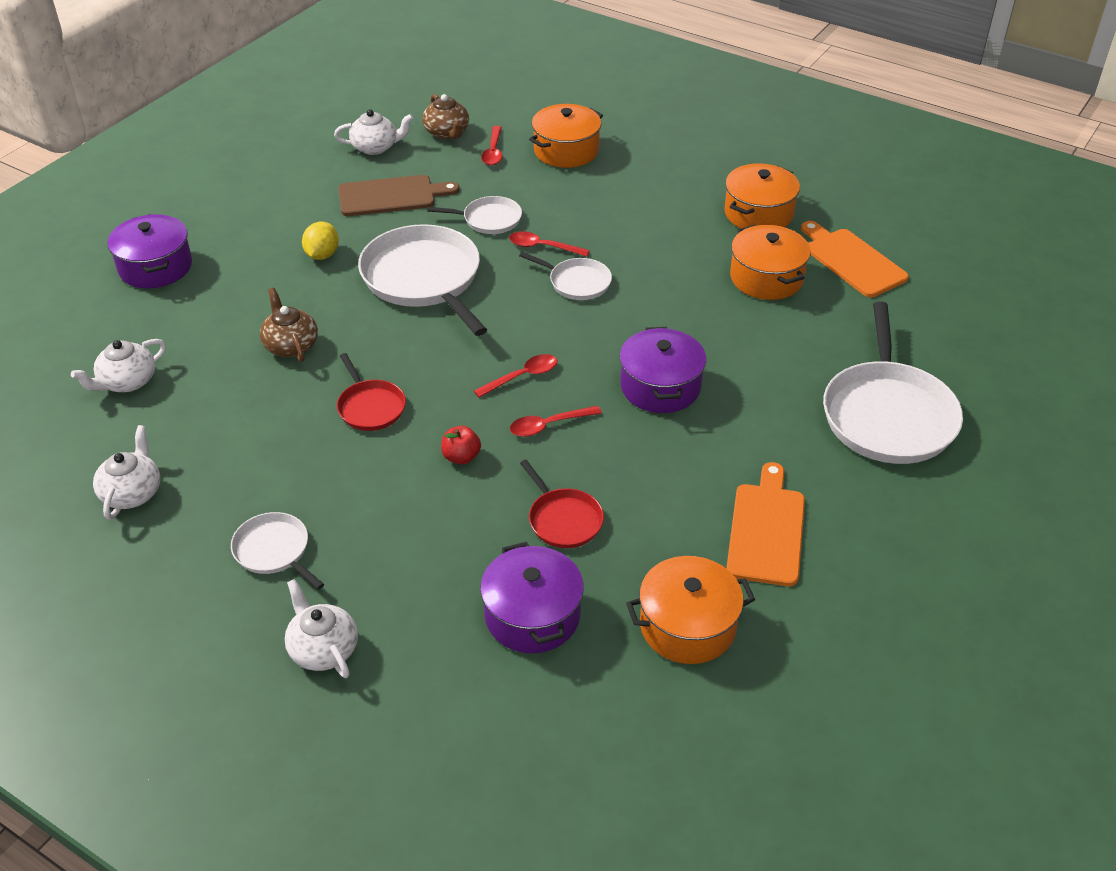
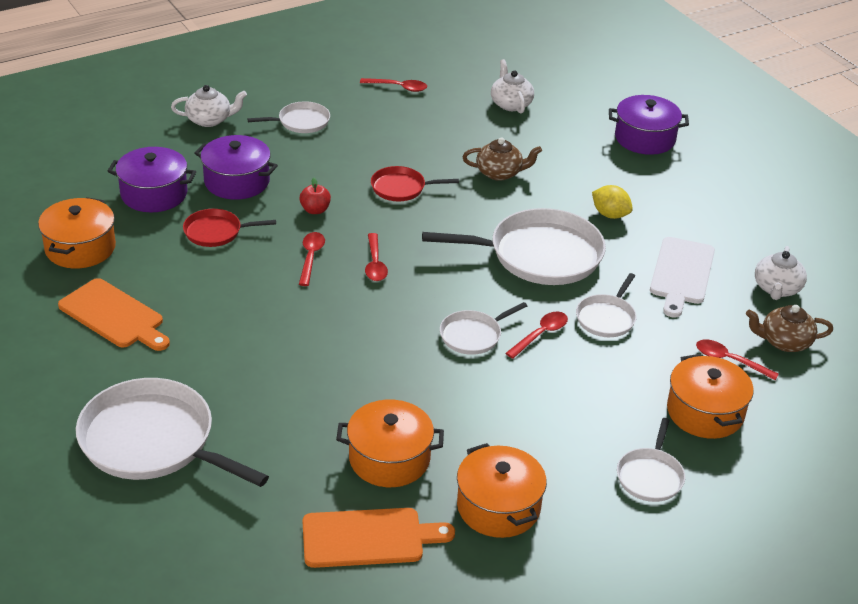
camera: 115 degrees right, 5 degrees down
white teapot [93,425,160,520] -> red spoon [360,78,427,92]
brown cutting board [338,175,460,216] -> white cutting board [650,237,715,318]
purple pot [620,327,706,413] -> purple pot moved to [194,135,278,200]
none -> white pan [617,418,685,502]

